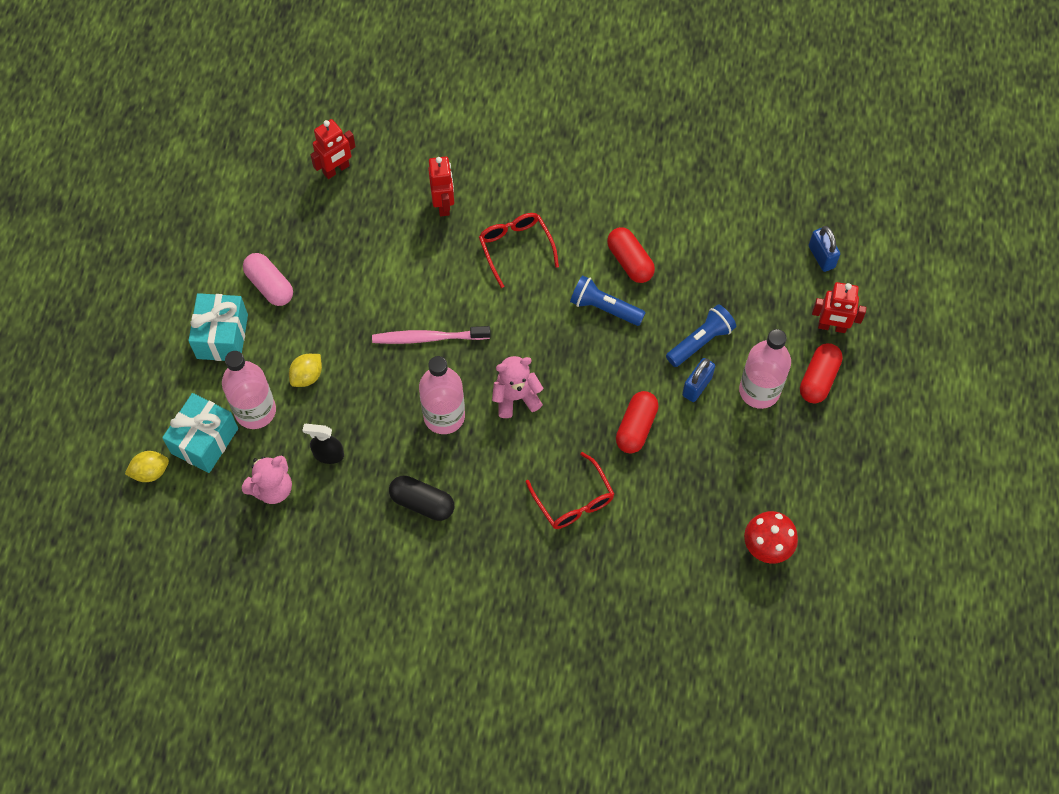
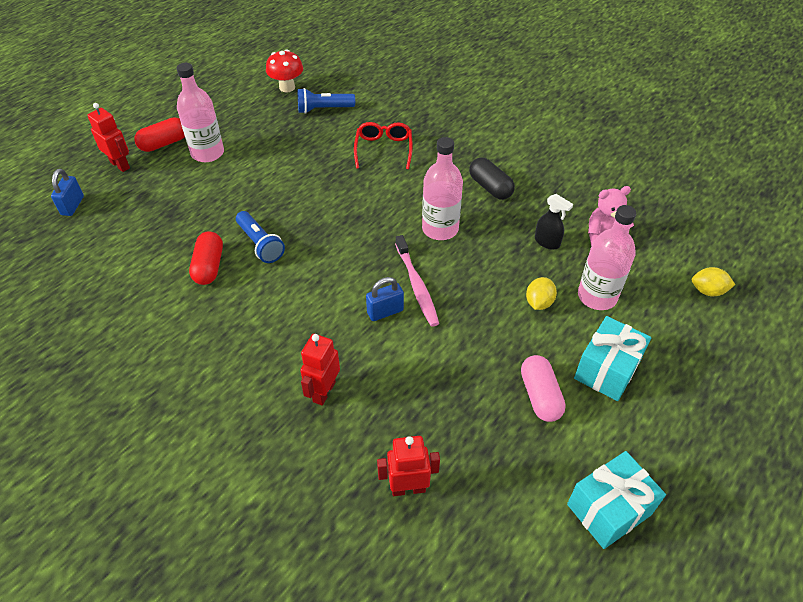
camera: 150 degrees left, 15 degrees down
turquoise gift [162,393,238,473] -> turquoise gift moved to [567,451,666,549]
yellow lemon [289,354,322,387] -> yellow lemon turned 45 degrees counterclockwise [526,277,557,310]
pink toothbrush [372,326,491,344] -> pink toothbrush turned 45 degrees clockwise [395,235,439,327]
red glasses [479,213,559,288] -> none
pink teddy bear [492,356,543,418] -> none
red capsule [616,391,659,453] -> none
blue flashlight [666,305,736,367] -> blue flashlight moved to [298,88,355,114]
blue padlock [682,358,715,402] -> blue padlock moved to [366,277,404,321]

